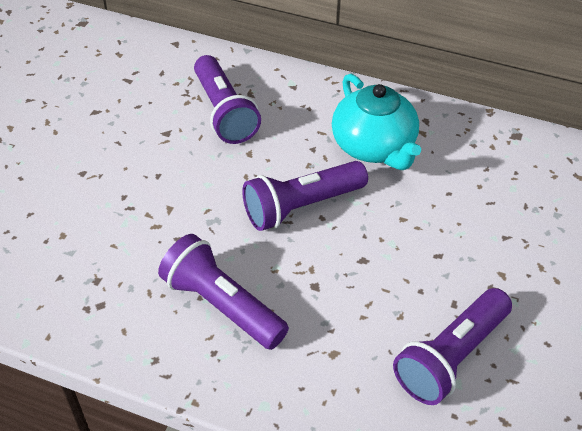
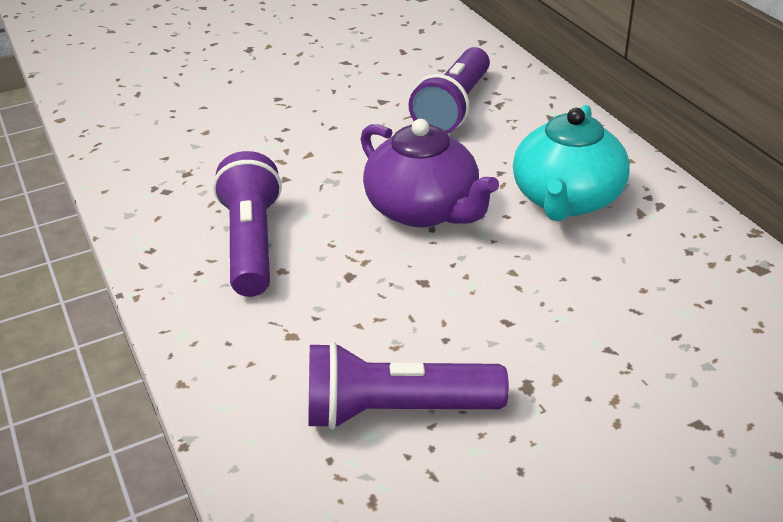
camera: 45 degrees right, 10 degrees down
purple flashlight [242,161,368,231] -> purple teapot [360,119,499,227]

